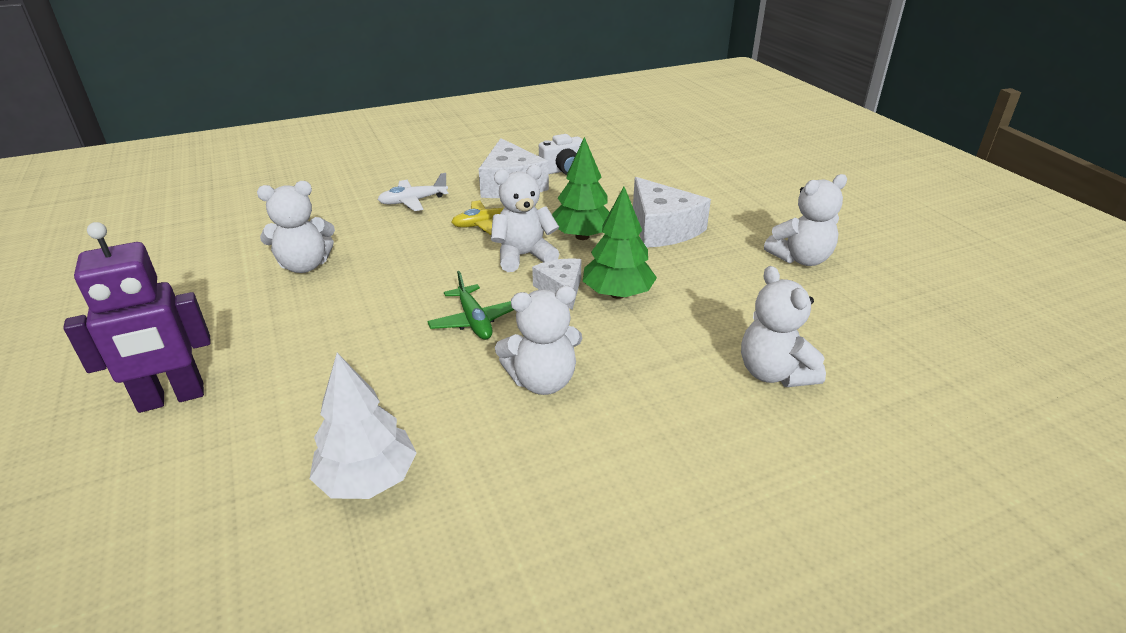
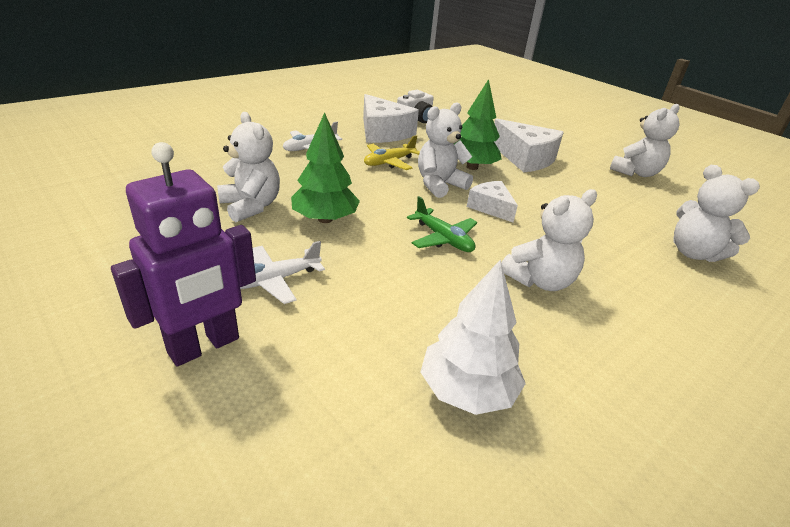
camera: 20 degrees left, 0 degrees up
white teddy bear [257,181,335,273] -> white teddy bear turned 90 degrees counterclockwise [217,112,280,222]
green tree [583,187,657,299] -> green tree moved to [291,112,360,223]
none -> white plane [240,241,325,304]

